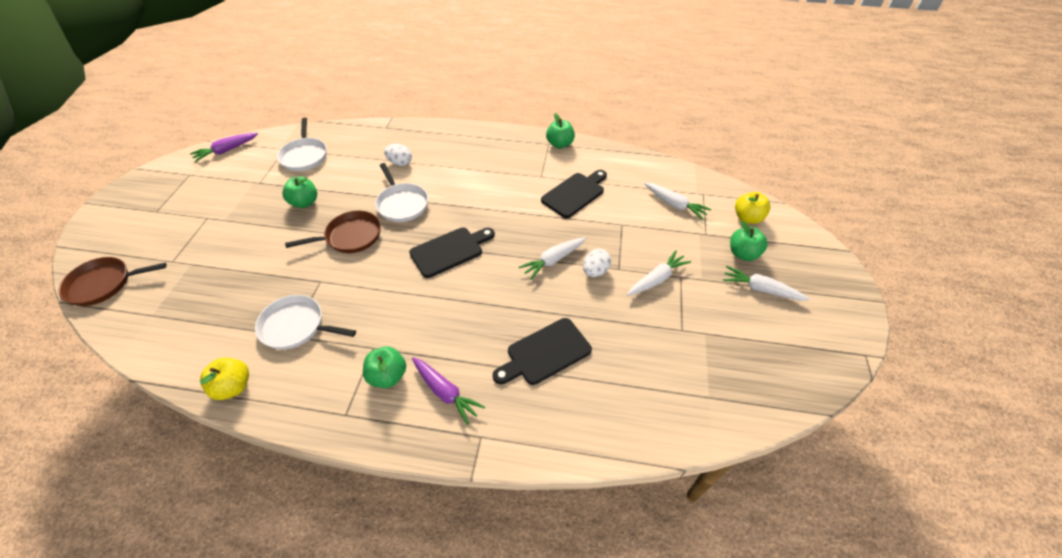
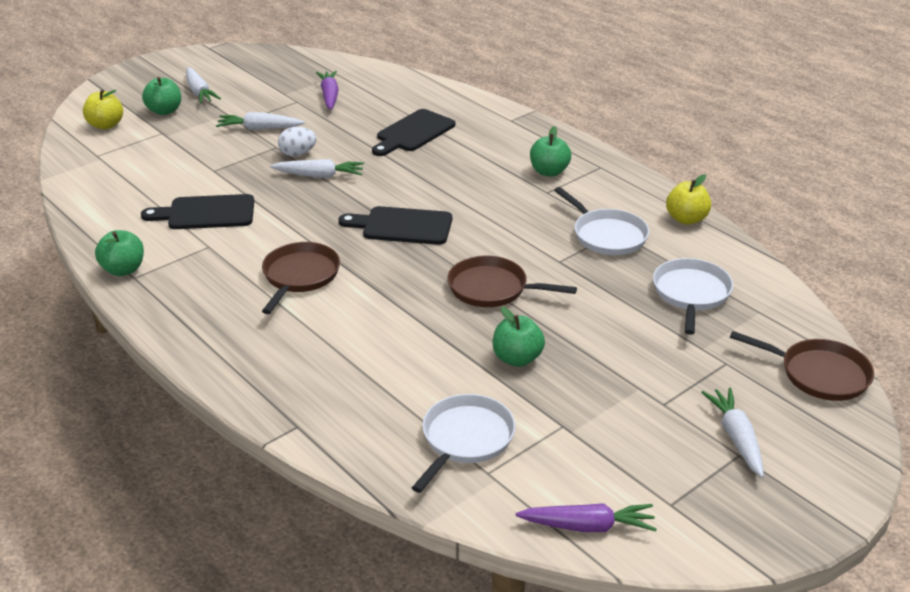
camera: 140 degrees left, 15 degrees down
white pan [375,163,428,222] -> white pan moved to [653,258,733,335]
white egg [384,144,412,166] -> none
purple carrot [412,357,485,425] -> purple carrot moved to [316,71,339,110]
black cutting board [493,318,592,385] -> black cutting board turned 120 degrees clockwise [372,109,455,156]
white carrot [644,183,711,220] -> white carrot moved to [701,388,764,478]
none -> brown pan [262,242,340,314]

